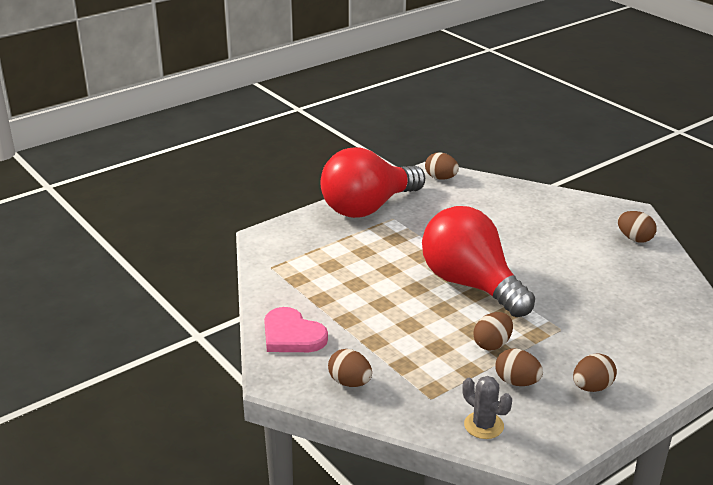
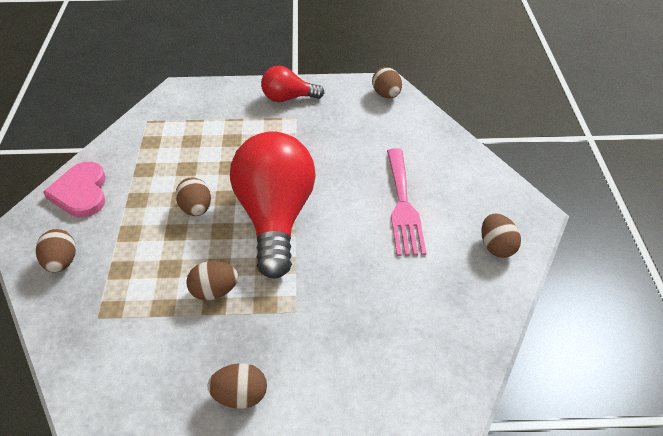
camera: 35 degrees right, 15 degrees up
red light bulb [321,147,425,218] -> red light bulb [261,66,325,102], size x0.51
grey cactus [462,376,512,439] -> none
brown egg [496,348,543,386] -> brown egg moved to [175,177,211,216]
none -> pink fork [387,148,426,256]

